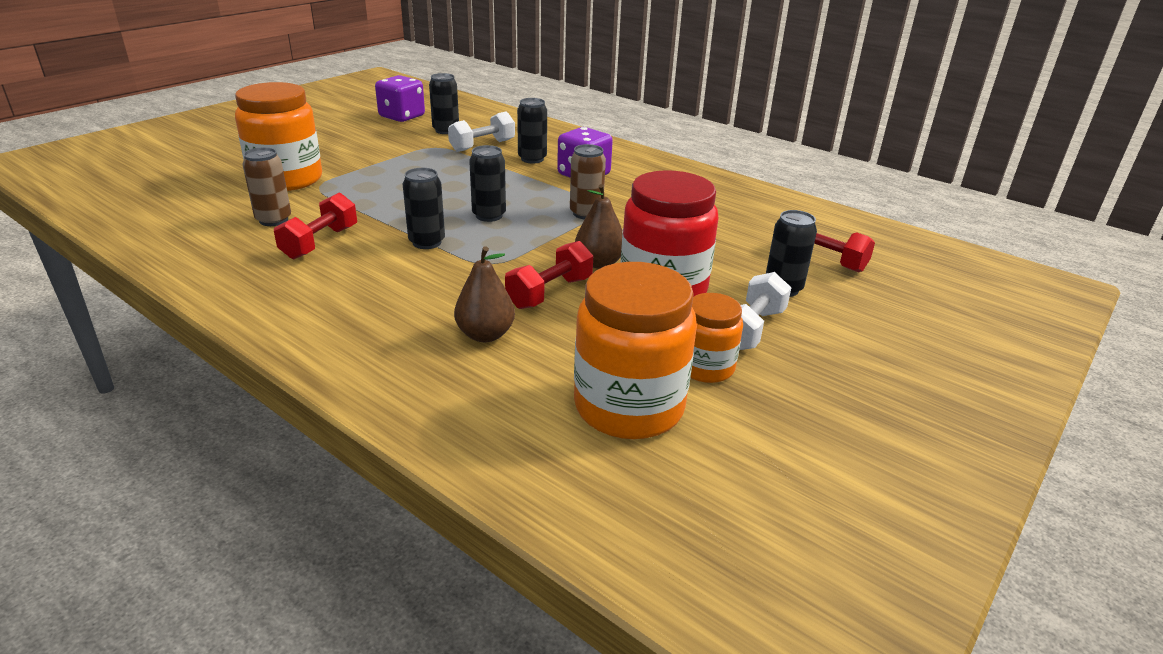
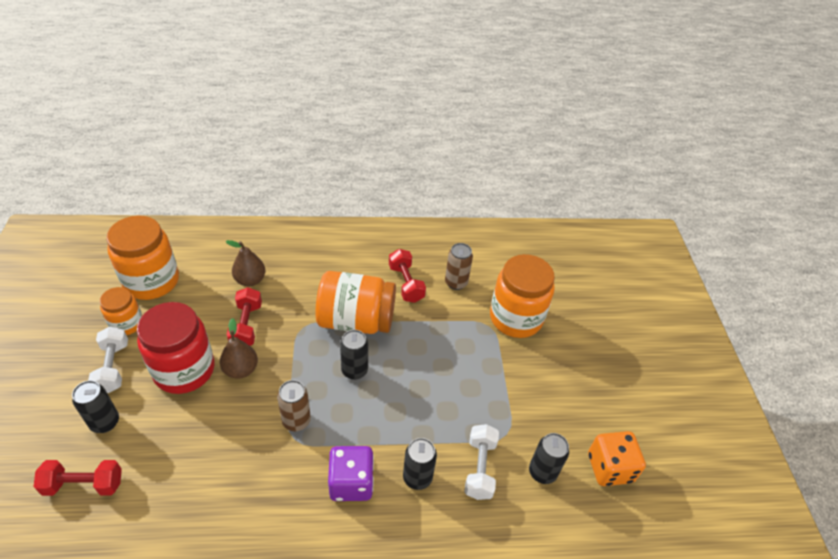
camera: 135 degrees right, 15 degrees up
purple dice [375,75,425,122] -> orange dice [588,431,646,486]
black can [403,168,445,249] -> orange jar [315,271,396,334]

